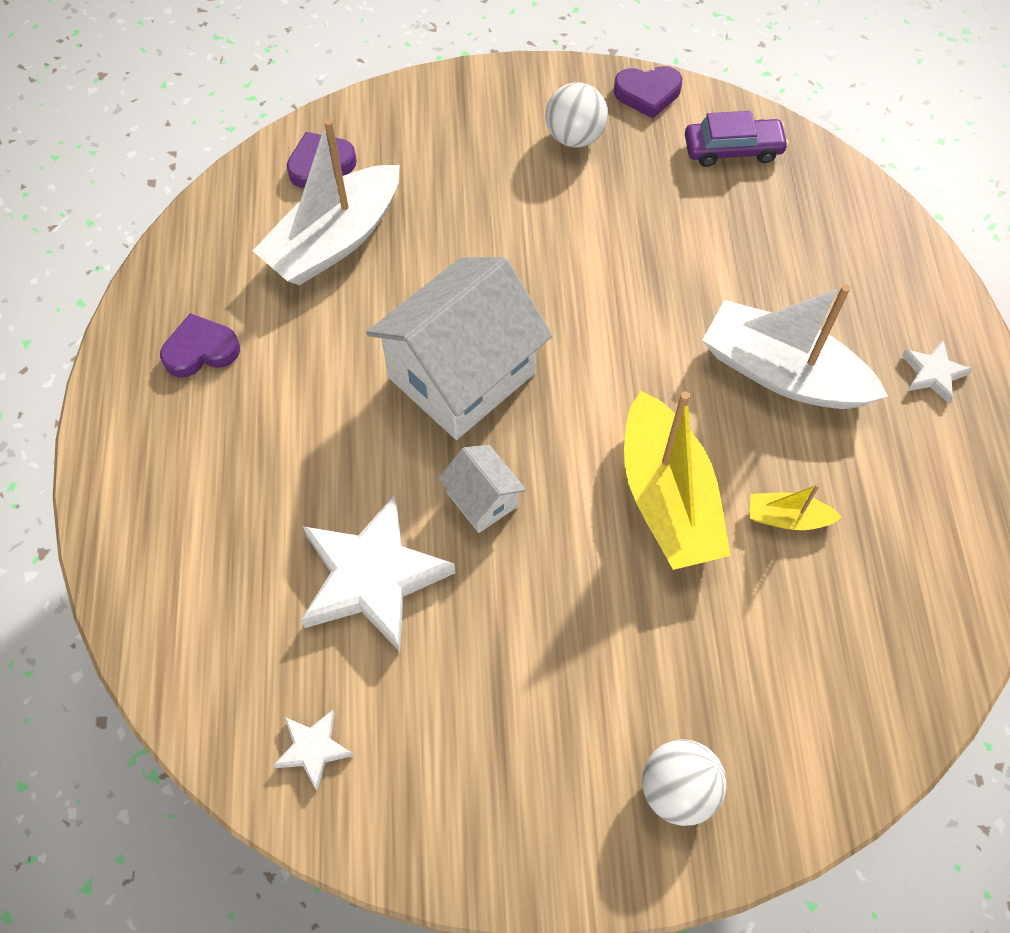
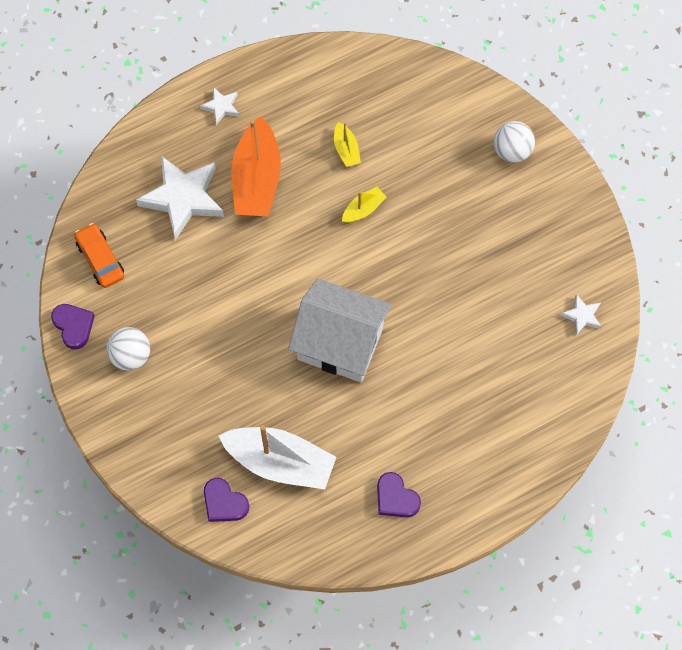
camera: 115 degrees left, 5 degrees up
white star [301,494,455,652] -> white star moved to [136,156,224,240]
white house [438,445,526,533] -> none
yellow boat [624,391,730,570] -> yellow boat [342,187,386,223], size x0.47
purple car [685,111,789,167] -> orange car [74,223,124,288]
white boat [702,284,888,409] -> orange boat [231,116,281,216]

